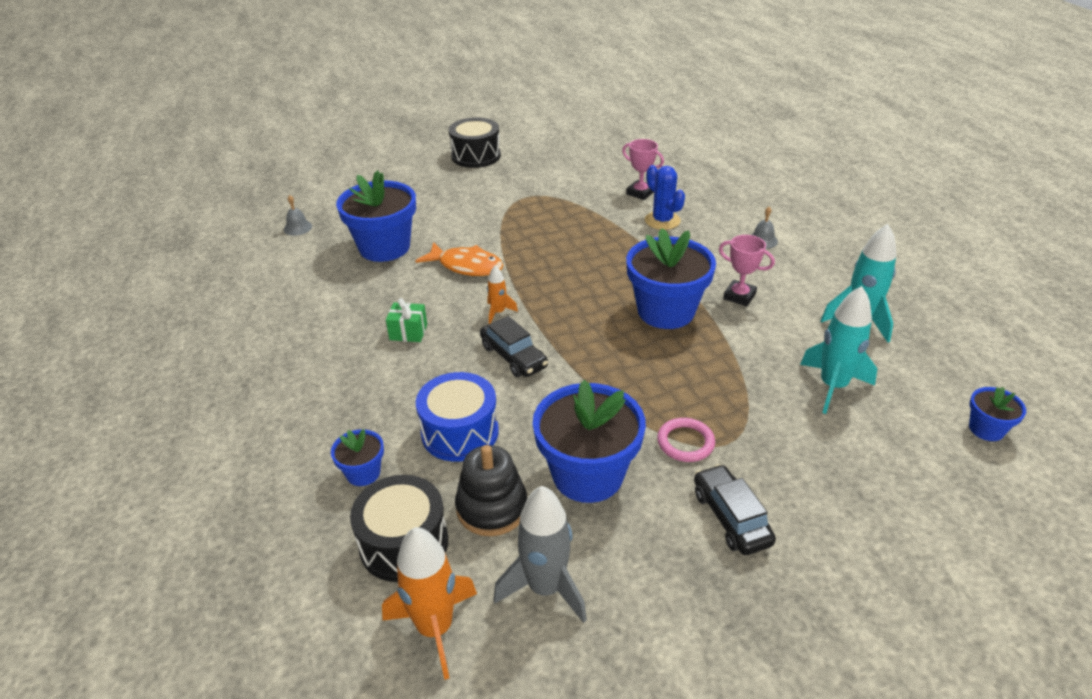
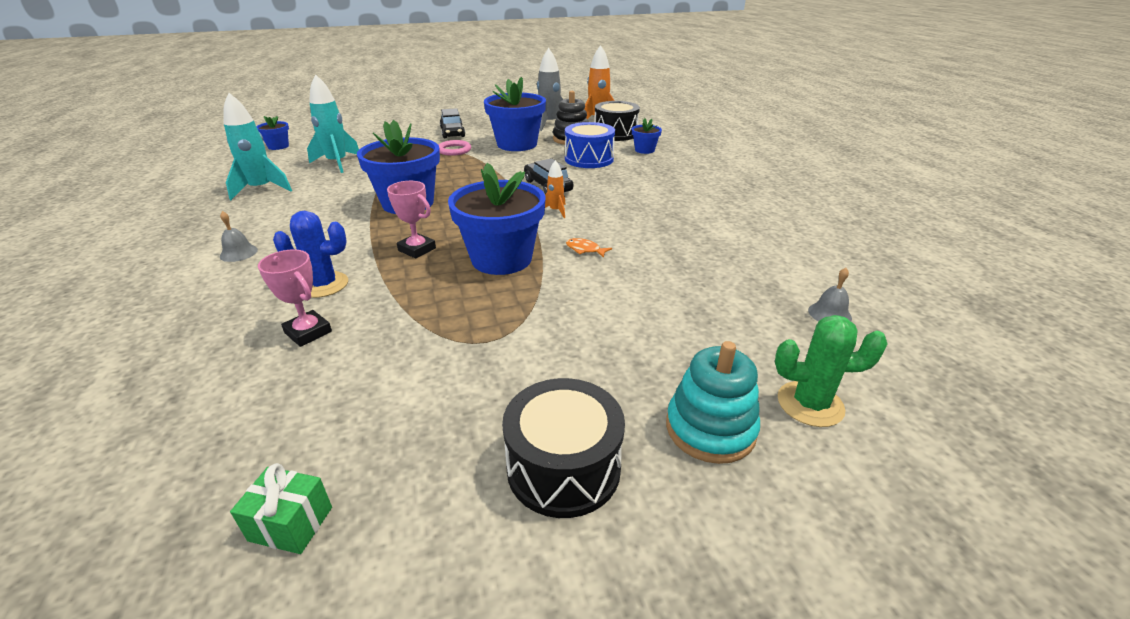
camera: 175 degrees left, 5 degrees down
blue flower pot [336,170,416,262] -> blue flower pot moved to [448,163,545,275]
green gift [386,298,427,342] -> green gift moved to [230,463,332,554]
orange fish [415,242,503,276] -> orange fish [566,238,612,258], size x0.47
blue cactus [645,165,685,230] -> blue cactus turned 60 degrees counterclockwise [273,211,348,298]
pink trophy [719,235,775,306] -> pink trophy moved to [387,181,436,259]
none -> turquoise stacking toy [666,341,760,464]
none -> green cactus [775,315,888,427]

